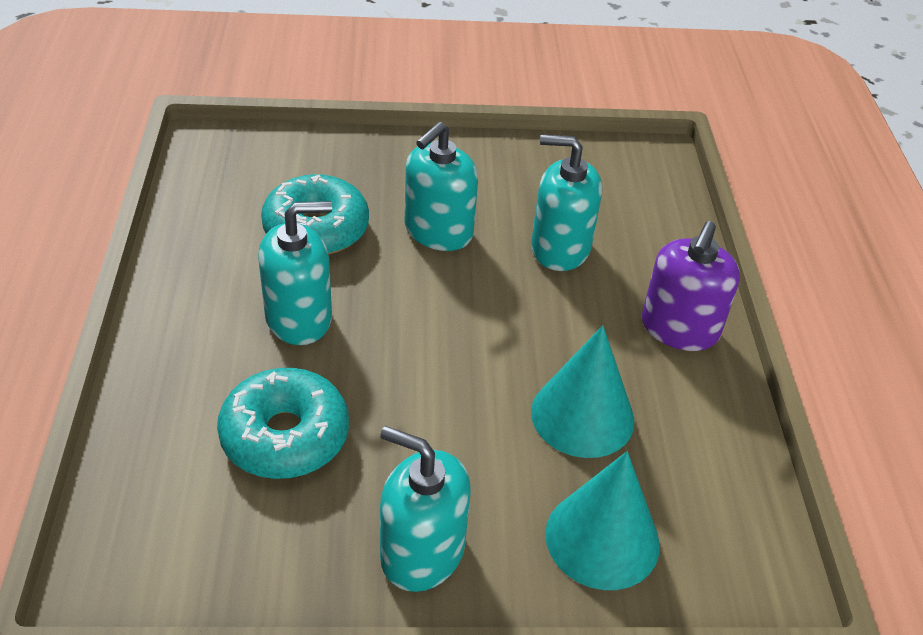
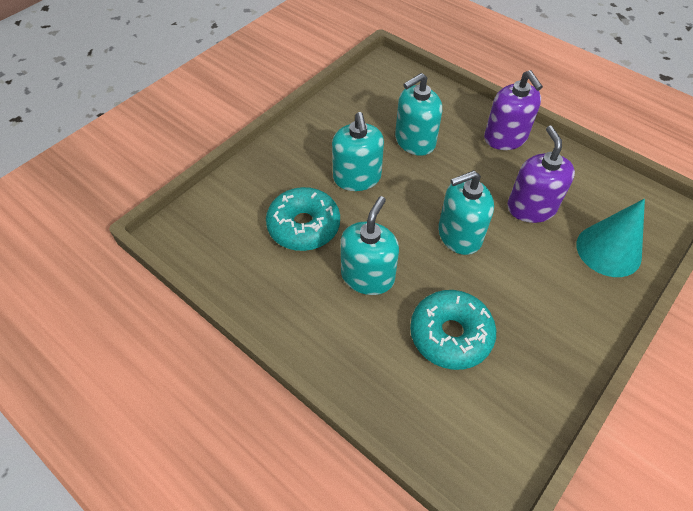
camera: 45 degrees left, 10 degrees up
turquoise soap dispenser [380,426,471,592] -> turquoise soap dispenser moved to [438,170,494,255]
turquoise cone [531,325,634,458] -> purple soap dispenser [507,126,575,223]

